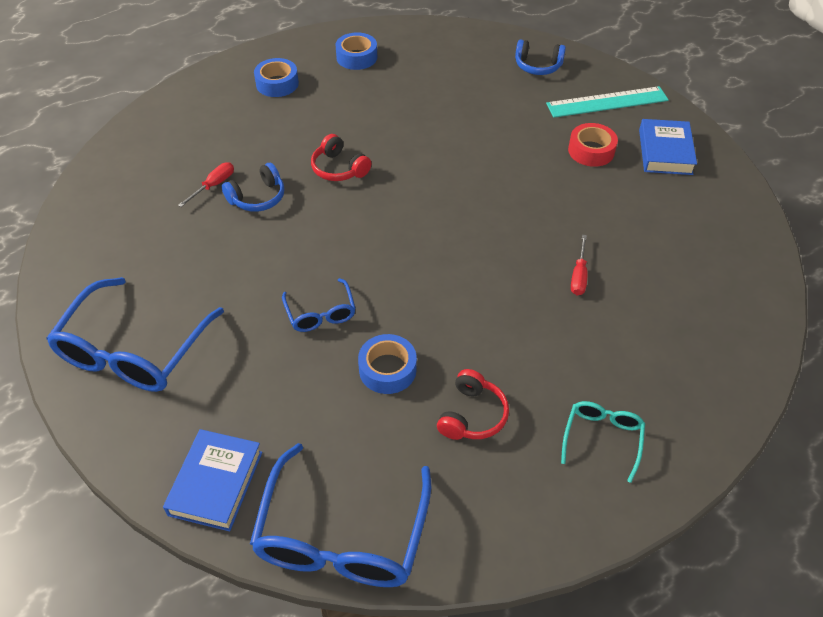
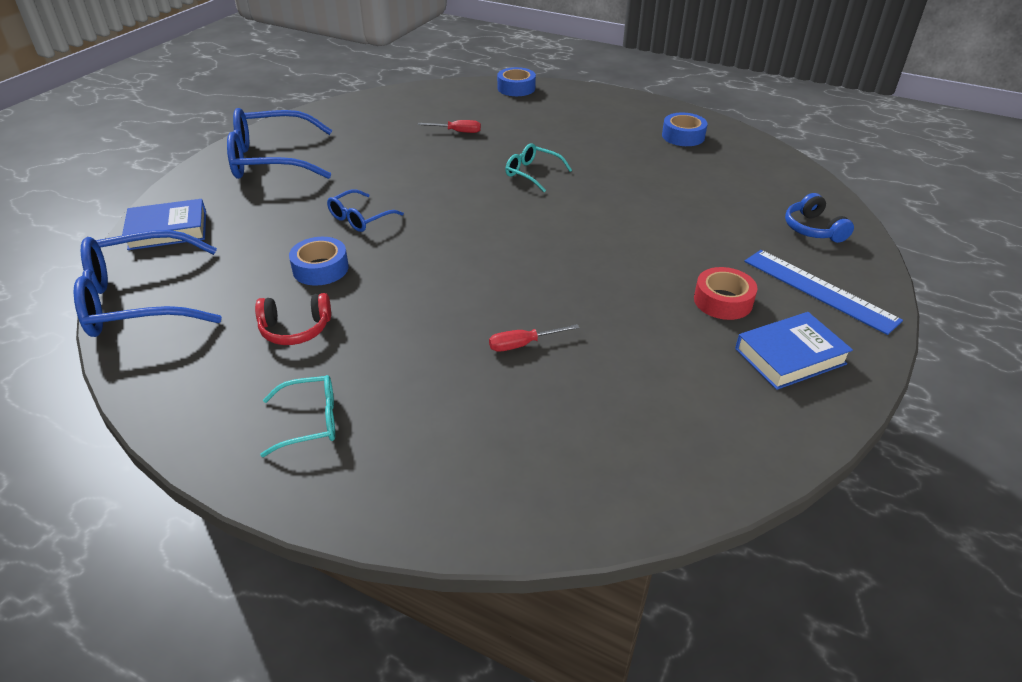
camera: 60 degrees right, 10 degrees down
blue headphones [222,163,285,212] -> none
blue tape [254,58,299,97] -> blue tape moved to [497,67,536,96]
red headphones [311,134,371,181] -> turquoise glasses [505,143,572,192]
turquoise ruler [546,86,669,118] -> blue ruler [744,250,903,335]

